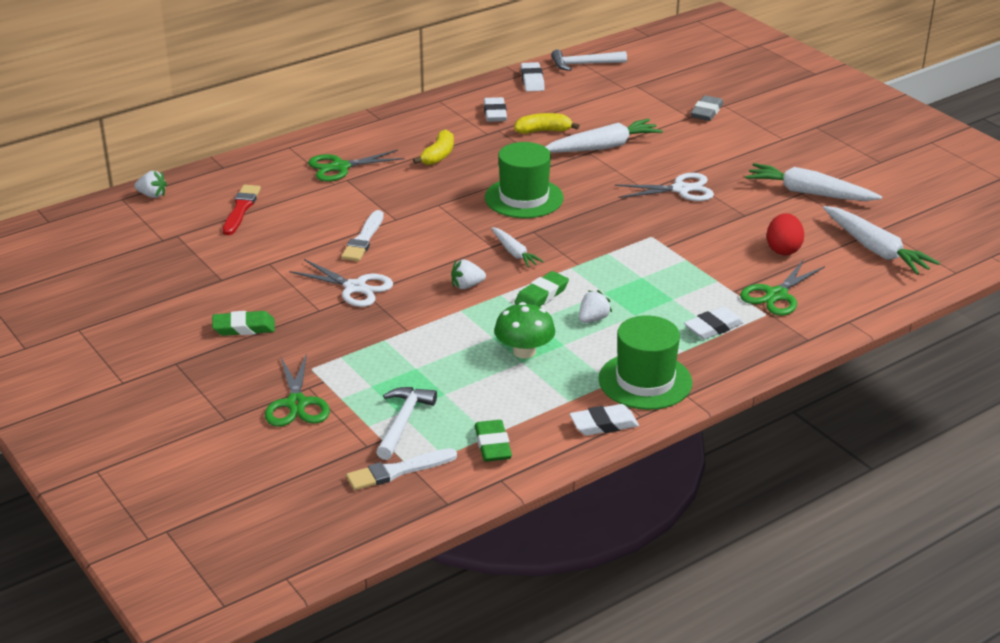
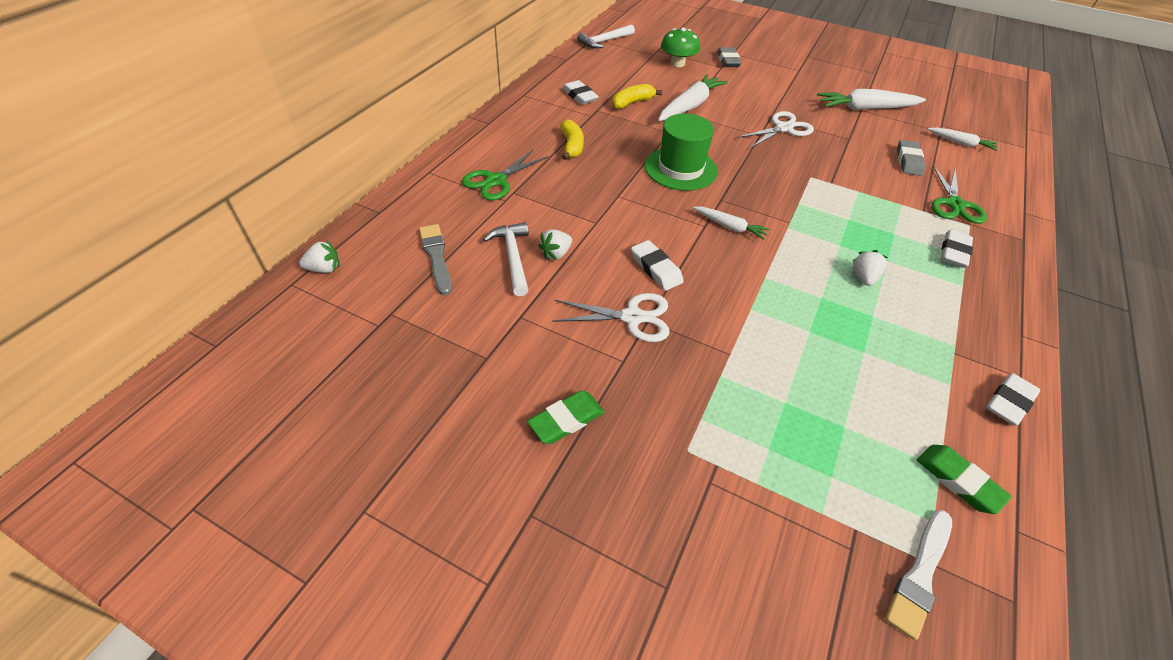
camera: 30 degrees left, 15 degrees up
red brush [223,185,261,235] -> grey brush [419,224,452,295]
green scissors [265,353,330,427] -> none
white brush [341,210,384,261] -> none
white hammer [376,387,437,460] -> white hammer moved to [483,222,529,296]
white strawberry [451,259,486,289] -> white strawberry moved to [538,229,572,260]
green mushroom [494,302,555,359] -> green mushroom moved to [661,28,700,67]
green eraser [514,271,569,307] -> none
white eraser [521,62,545,91] -> white eraser moved to [631,240,684,291]
green hat [599,315,692,410] -> none
red egg [767,213,804,255] -> grey eraser [897,140,926,176]
white carrot [823,206,940,275] -> white carrot [928,127,998,151], size x0.57

